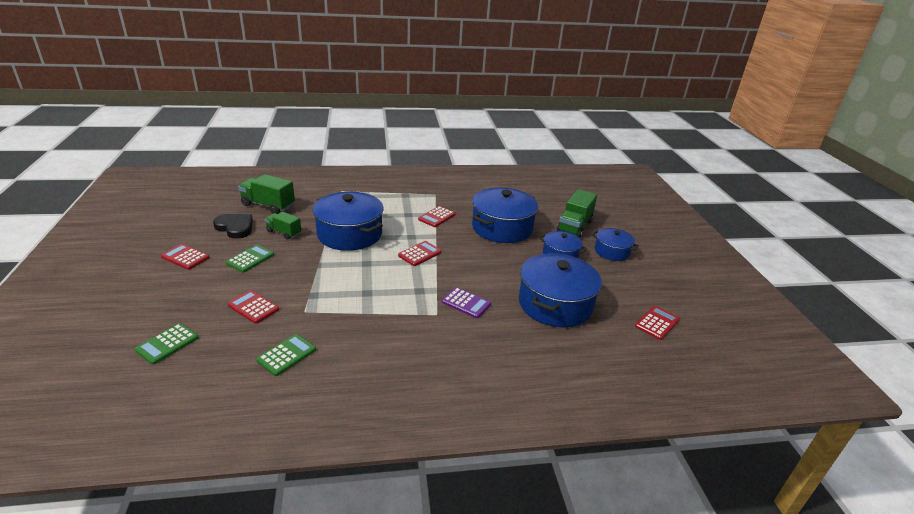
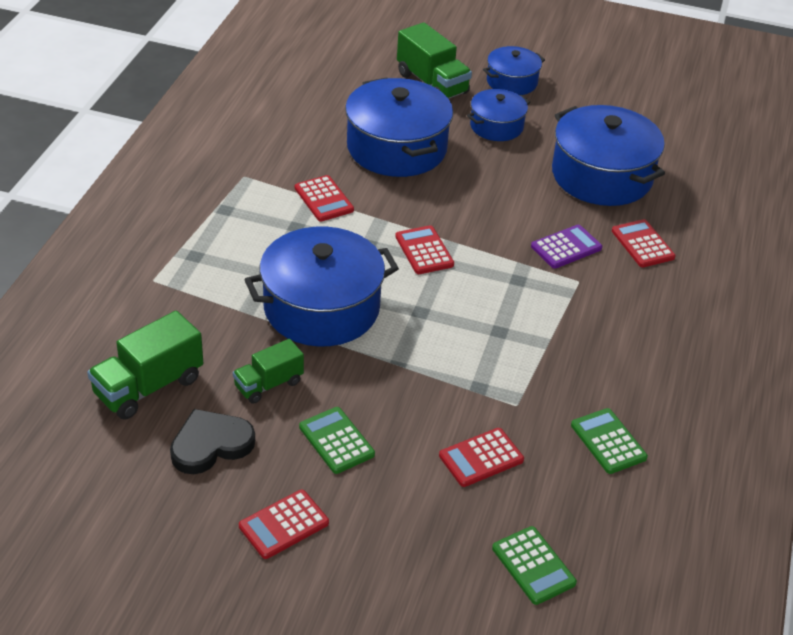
camera: 65 degrees left, 10 degrees up
red calculator [635,306,680,340] -> red calculator moved to [612,219,676,267]

